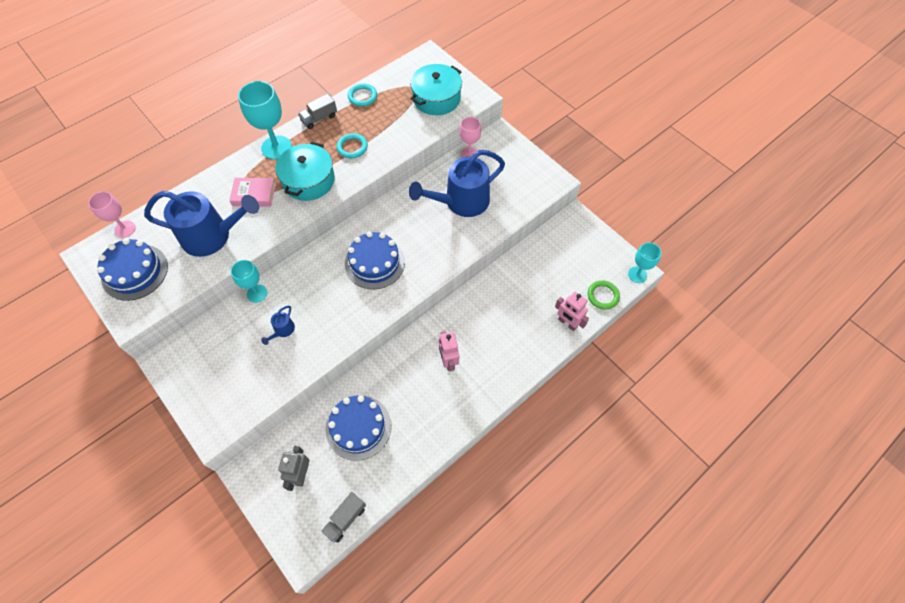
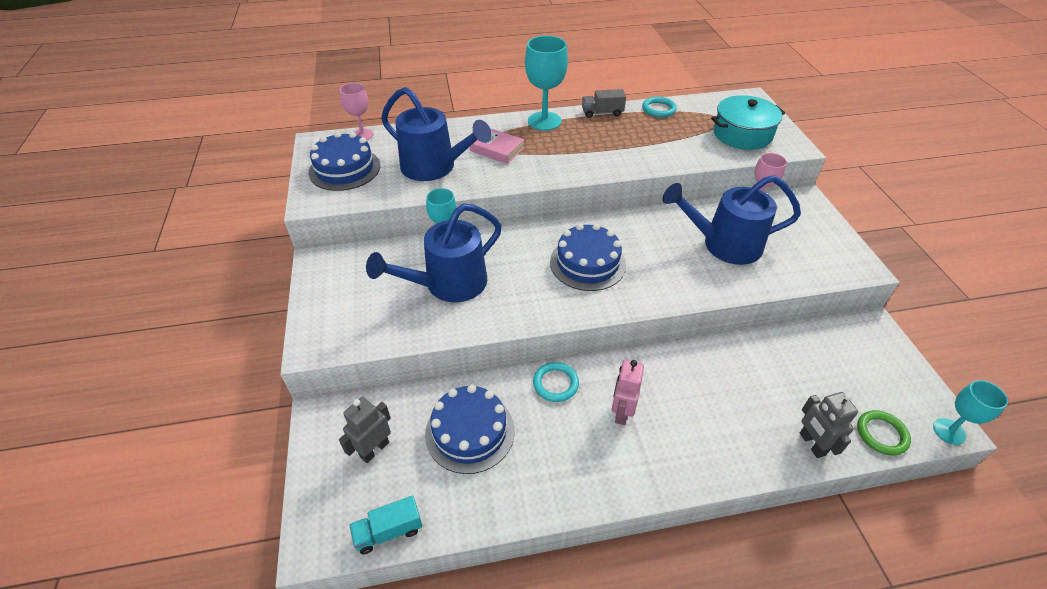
camera: 30 degrees right, 15 degrees down
blue watering can [261,306,295,345] -> blue watering can [366,204,502,302], size x2.44
turquoise pot [275,142,335,201] -> none
grey truck [321,492,366,543] -> turquoise truck [350,496,422,554]
turquoise ring [336,133,368,158] -> turquoise ring moved to [533,362,579,402]
pink robot [555,292,589,331] -> grey robot [800,392,858,458]

